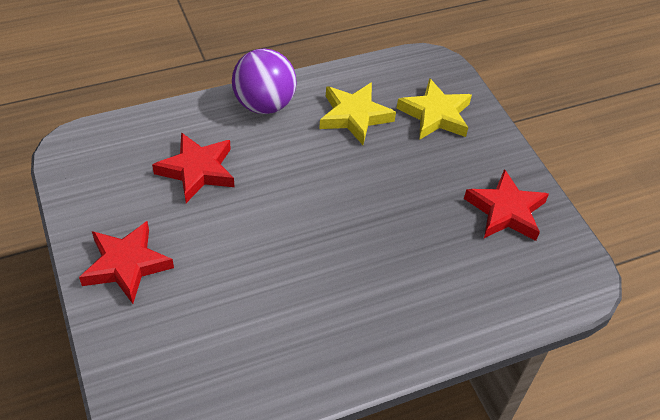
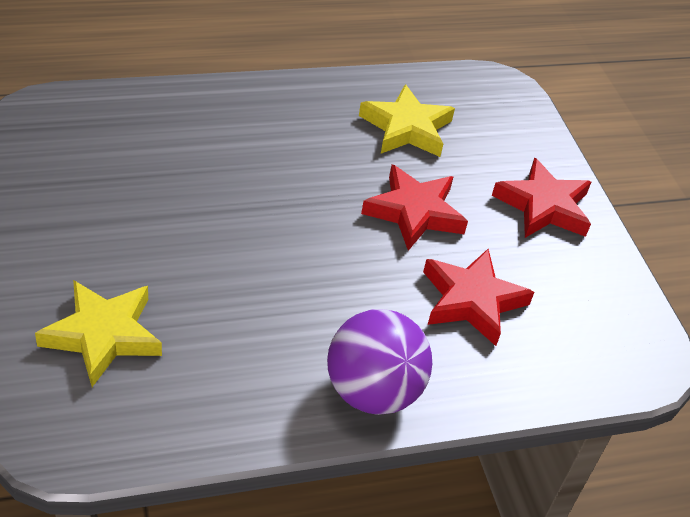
camera: 175 degrees left, 5 degrees down
yellow star [319,82,396,145] -> yellow star moved to [359,84,455,157]
red star [464,169,549,241] -> red star moved to [361,165,468,251]

